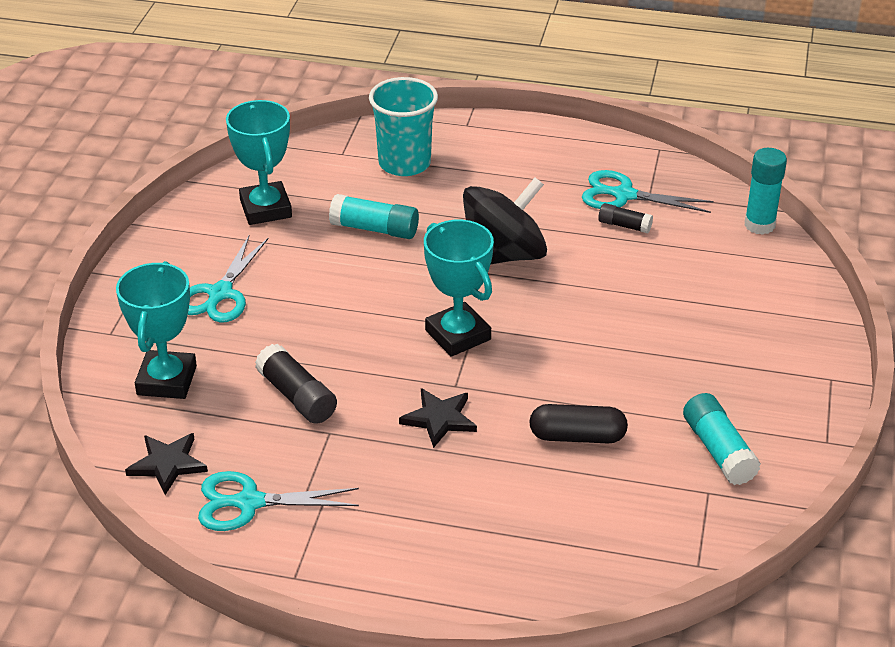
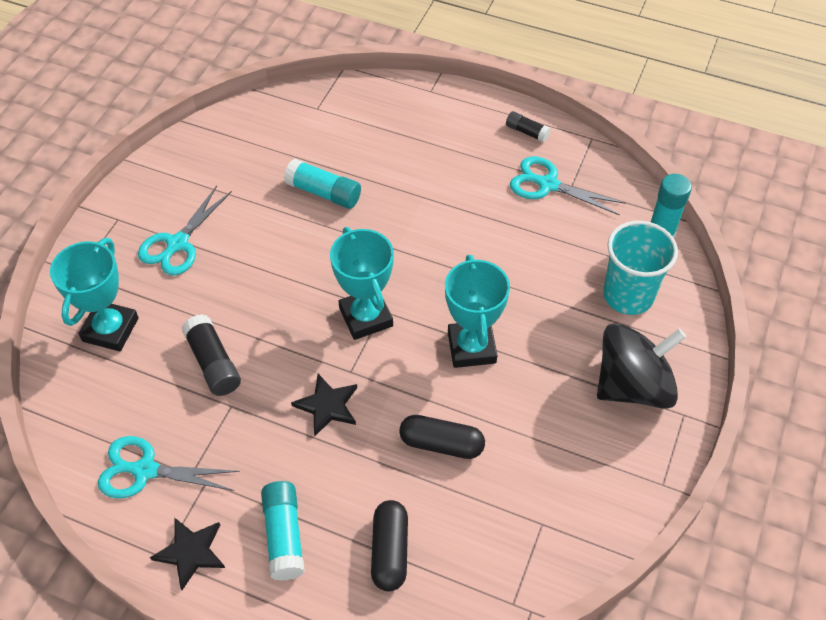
camera: 10 degrees right, 15 degrees up
black star [125,433,208,495] -> black star moved to [150,517,225,590]
turquoise trophy [226,100,292,225] -> turquoise trophy moved to [445,255,510,368]
turquoise cup [369,77,438,176] -> turquoise cup moved to [603,221,678,315]
black spinning top [463,177,547,265] -> black spinning top moved to [597,323,686,409]
black glue stick [598,203,653,233] -> black glue stick moved to [506,111,551,142]
turquoise glue stick [683,393,761,485] -> turquoise glue stick moved to [261,481,305,581]
none -> black capsule [371,500,408,591]

